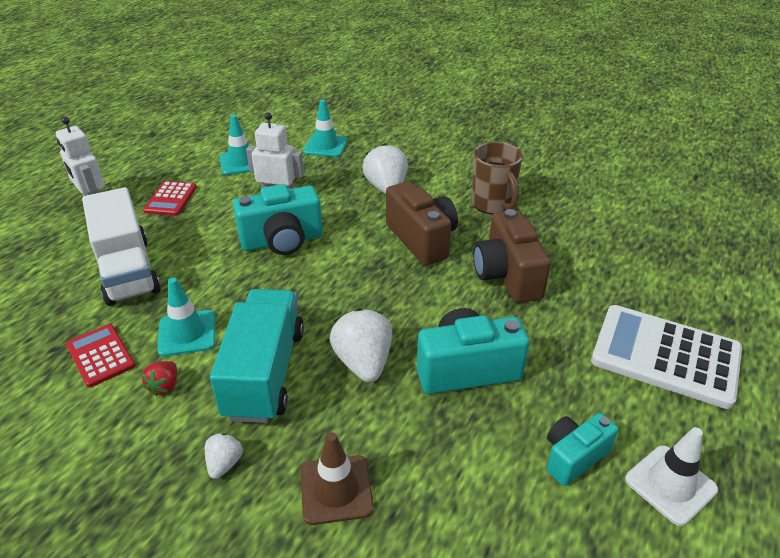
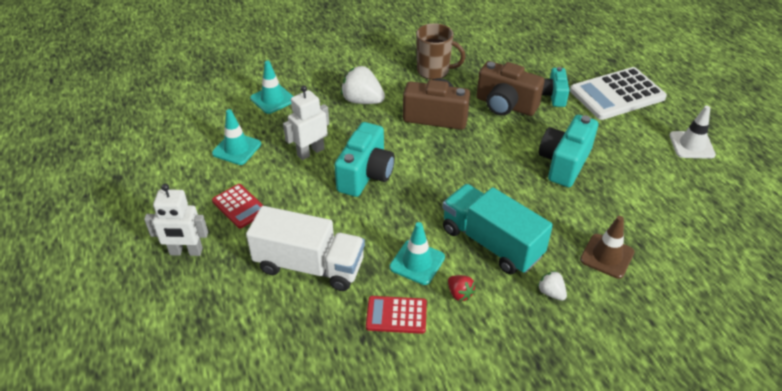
camera: 50 degrees left, 5 degrees up
white strawberry [329,308,392,382] -> none
turquoise camera [547,413,618,486] -> turquoise camera moved to [542,67,570,107]

